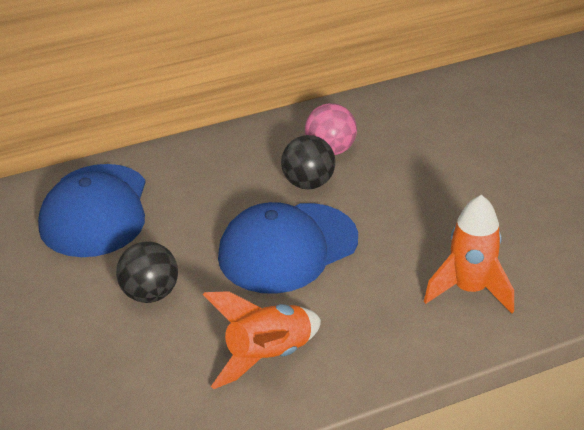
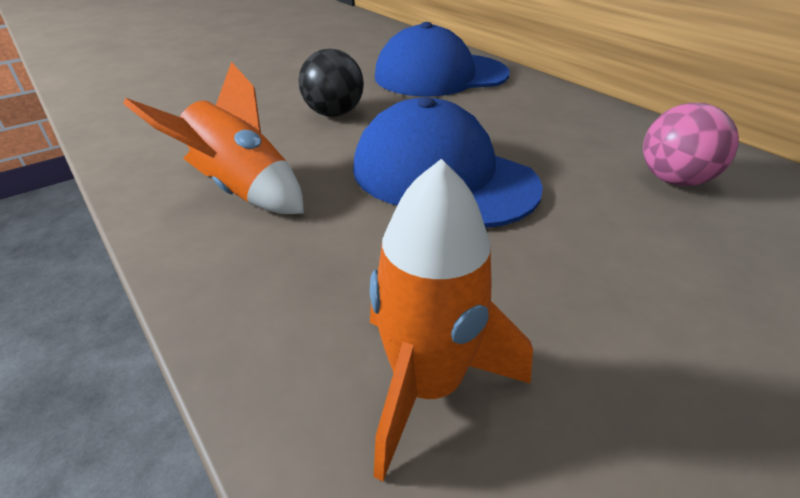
camera: 75 degrees right, 0 degrees up
black ball [281,135,335,190] -> none

